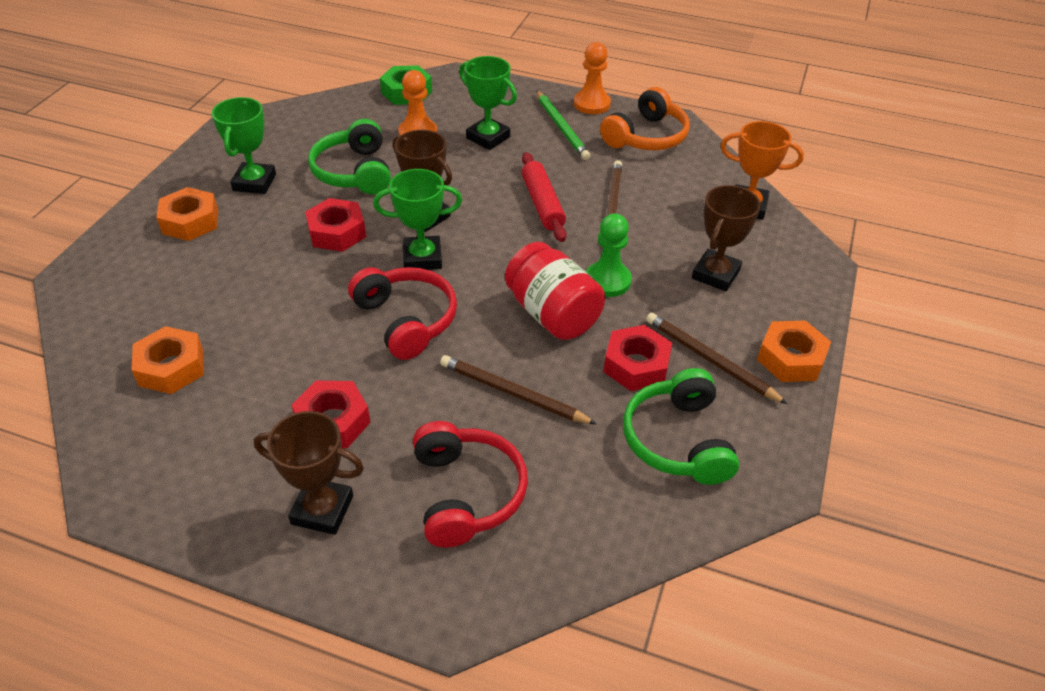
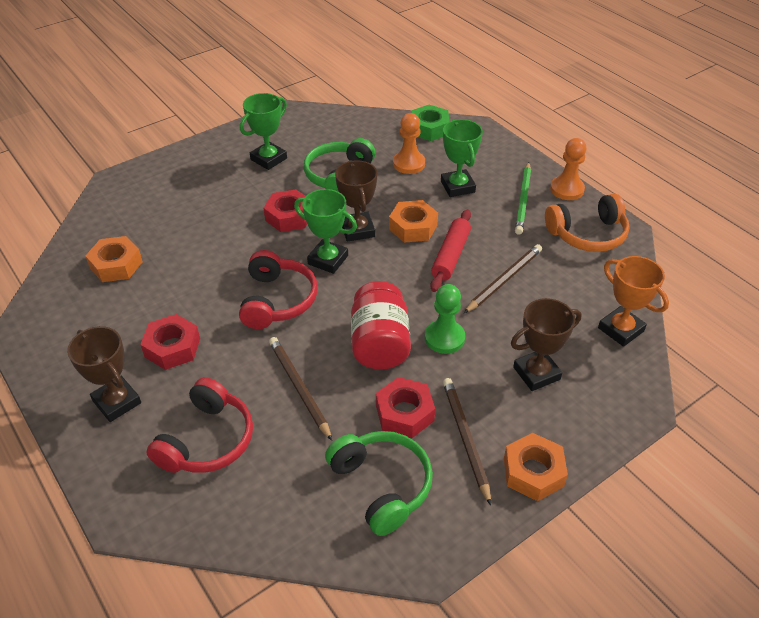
camera: 35 degrees right, 0 degrees up
orange nut [156,187,218,241] -> orange nut moved to [389,200,438,243]
green headphones [623,368,739,485] -> green headphones turned 120 degrees clockwise [325,431,433,536]

